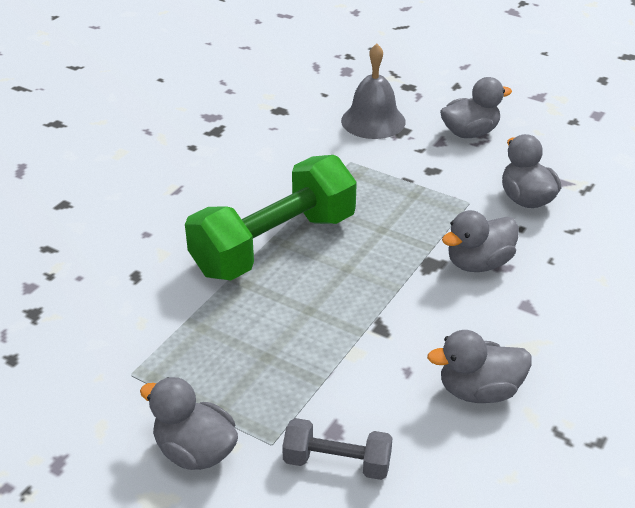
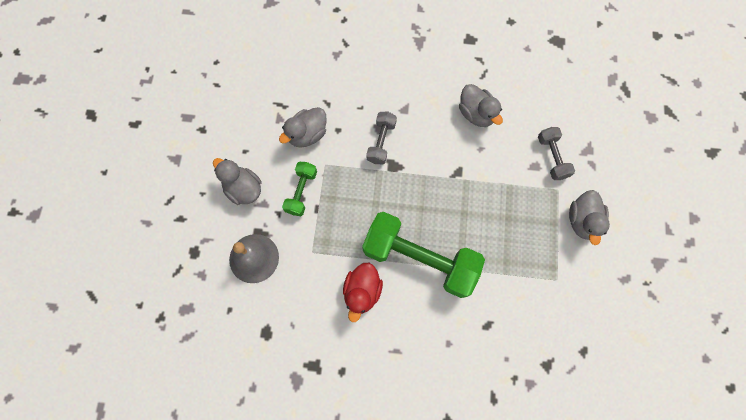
camera: 115 degrees left, 35 degrees up
grey duck [442,210,519,272] -> grey dumbbell [366,112,397,164]
none -> green dumbbell [282,162,317,216]
none -> red duck [343,263,383,322]

